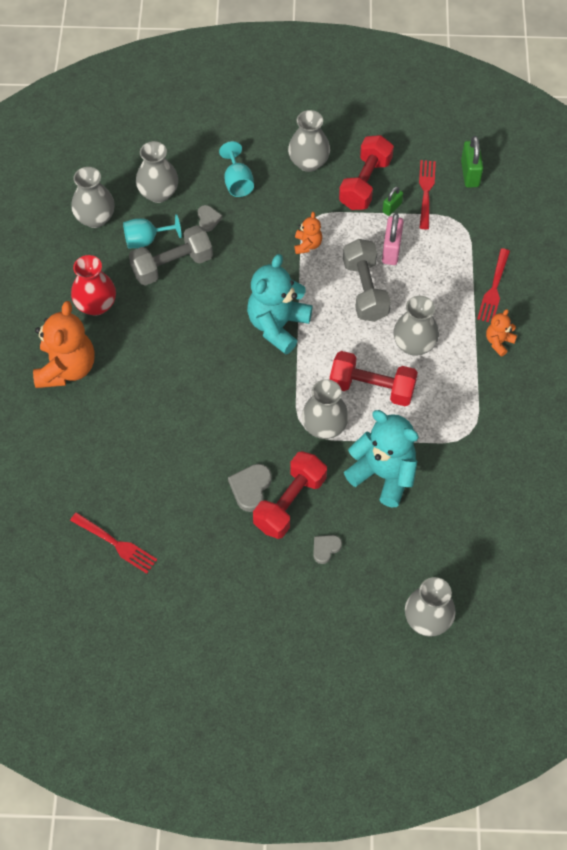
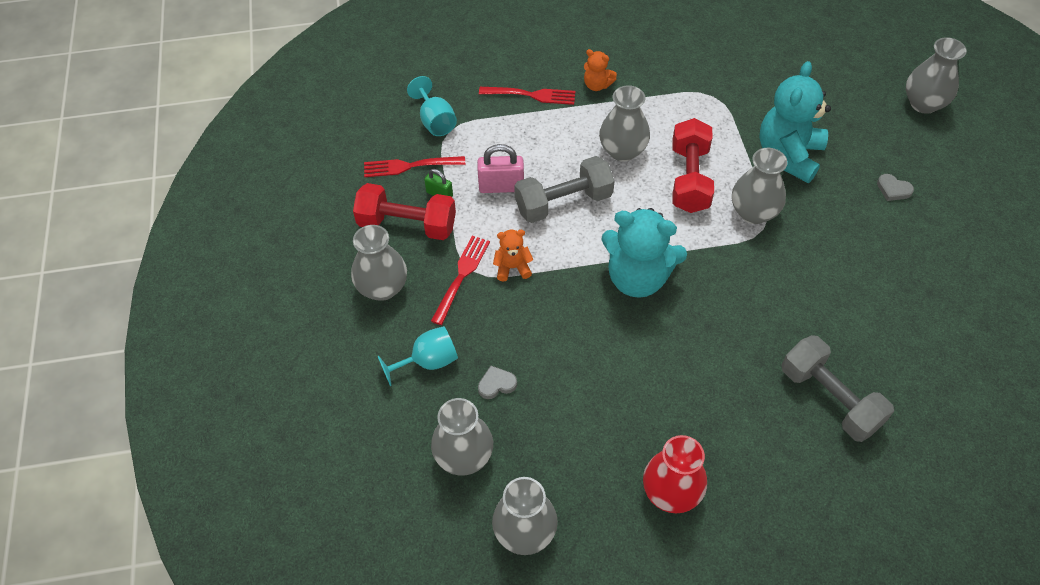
camera: 100 degrees left, 5 degrees down
orange teddy bear [33,301,95,388] -> none
red fork [70,512,157,574] -> red fork moved to [431,236,490,325]
turquoise goblet [123,214,182,248] -> turquoise goblet moved to [407,76,457,136]
grey dumbbell [129,225,213,286] -> grey dumbbell moved to [781,335,894,442]
grey heart [228,464,272,512] -> none
red dumbbell [253,451,327,539] -> none
green padlock [461,136,483,188] -> none

